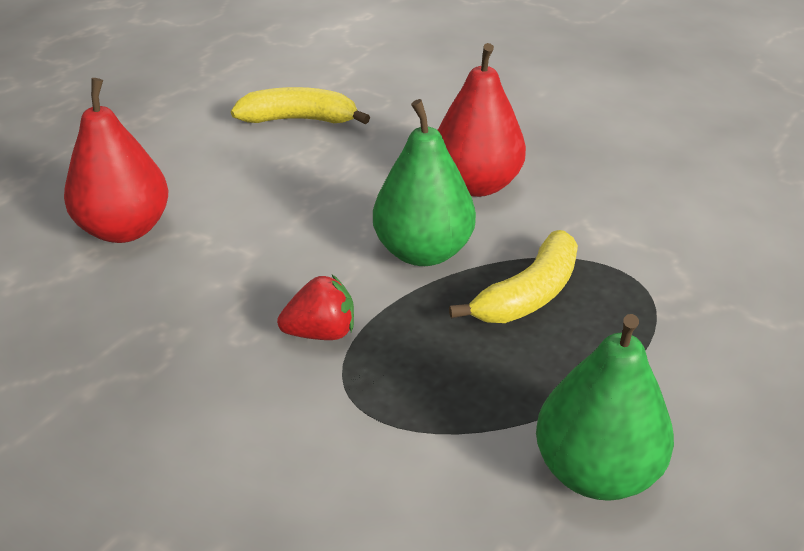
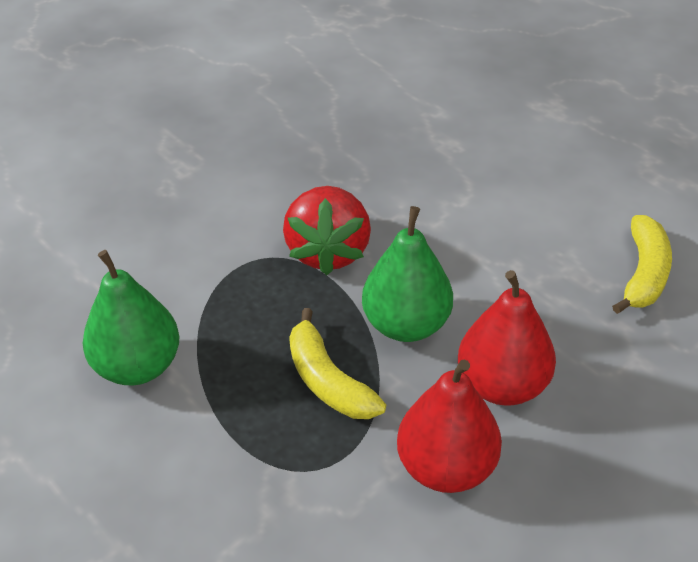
camera: 105 degrees right, 5 degrees up
red pear [64,78,168,243] -> red pear moved to [397,359,502,493]
red strawberry [277,275,354,340] -> red strawberry [283,186,371,275], size x1.74

